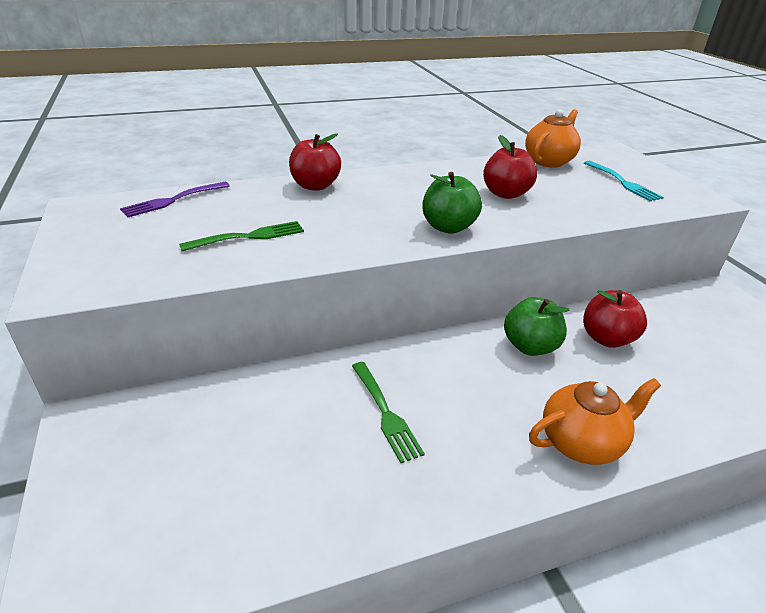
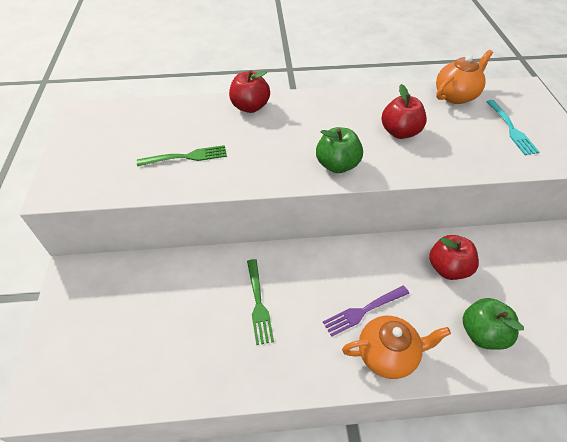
camera: 15 degrees right, 15 degrees up
purple fork [120,182,230,217] -> purple fork moved to [323,286,409,337]
green apple [504,297,569,356] -> green apple moved to [463,298,524,350]

